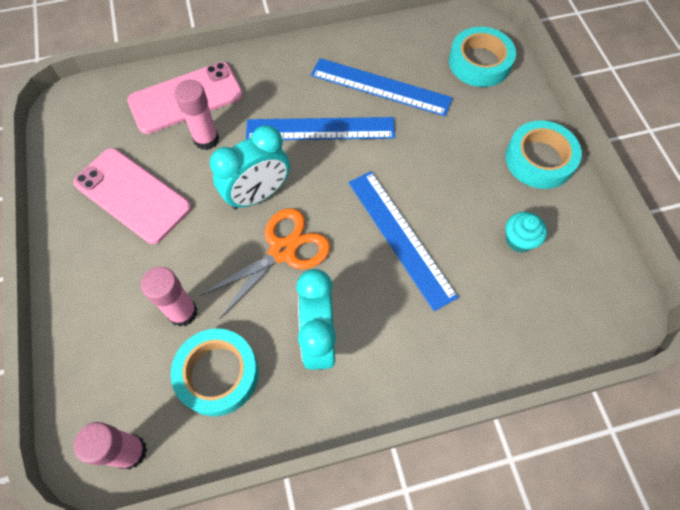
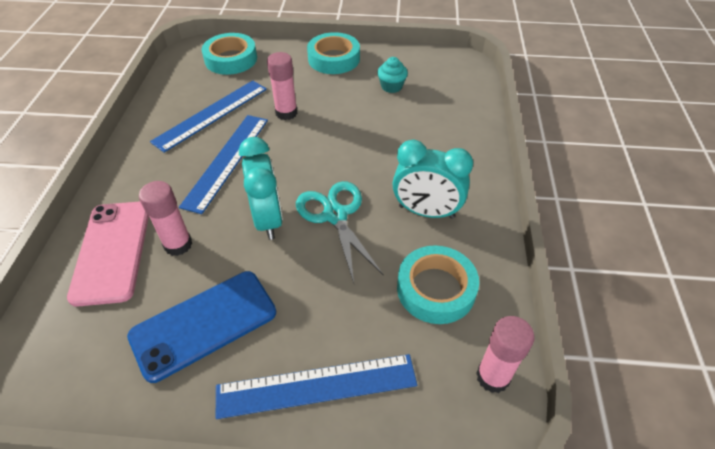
camera: 70 degrees left, 15 degrees down
pink phone [73,148,191,244] -> blue phone [127,271,276,383]
pink glue stick [141,267,197,327] -> pink glue stick moved to [267,52,297,120]
orange scissors [200,208,330,319] -> turquoise scissors [296,181,384,283]
blue ruler [348,171,459,311] -> blue ruler moved to [216,354,417,419]

